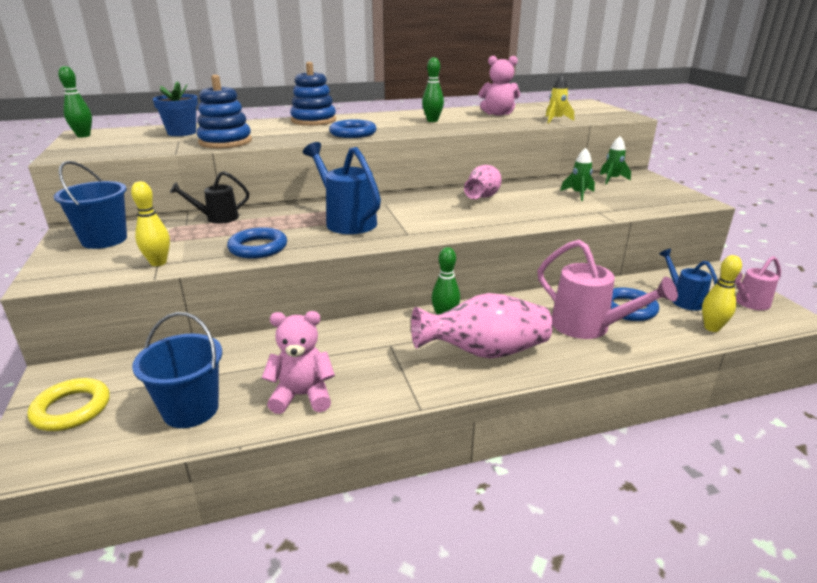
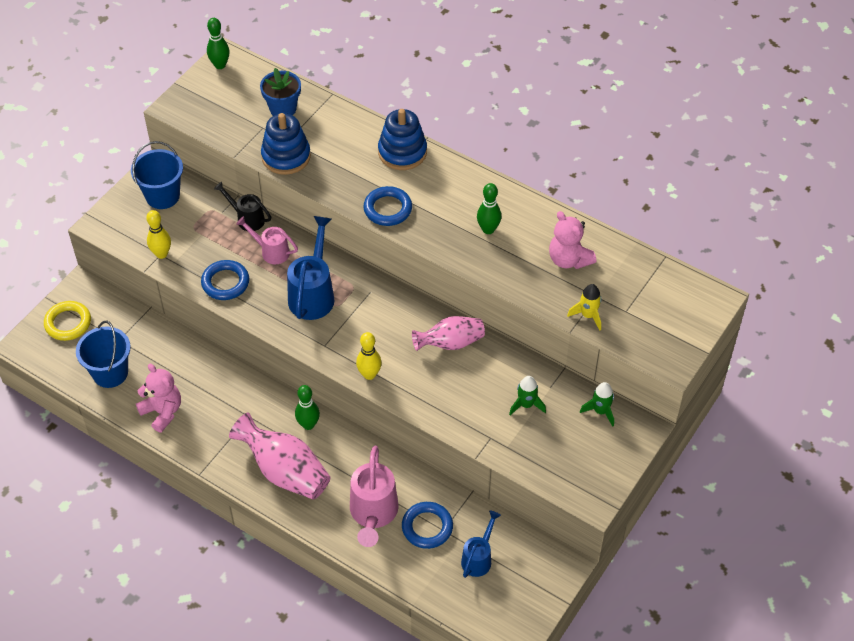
camera: 50 degrees right, 25 degrees up
yellow bowling pin [702,255,742,332] -> yellow bowling pin moved to [356,332,382,380]
pink watering can [734,256,781,310] -> pink watering can moved to [236,216,298,264]

